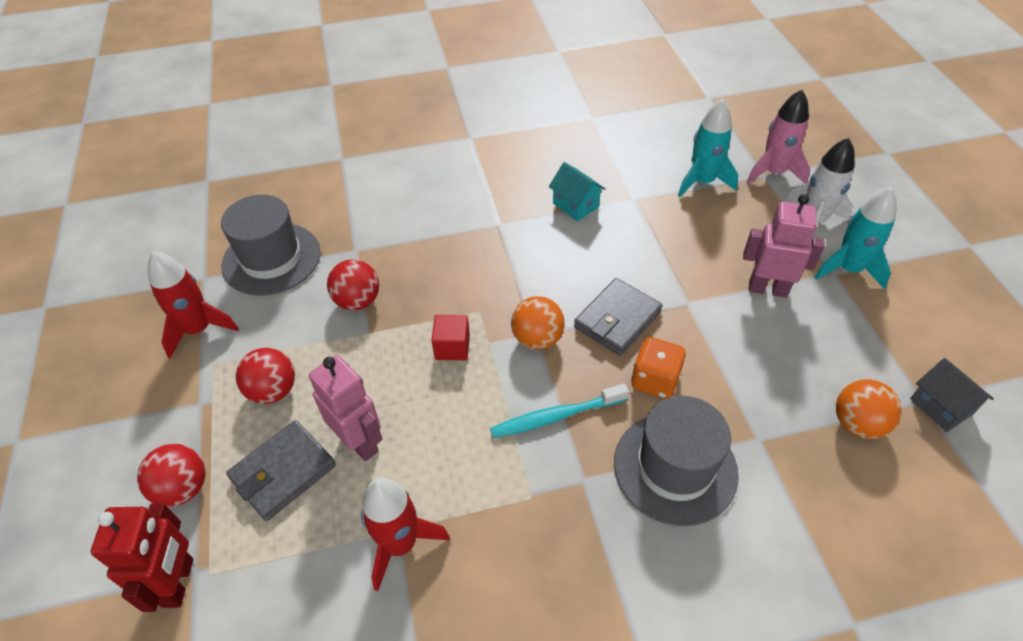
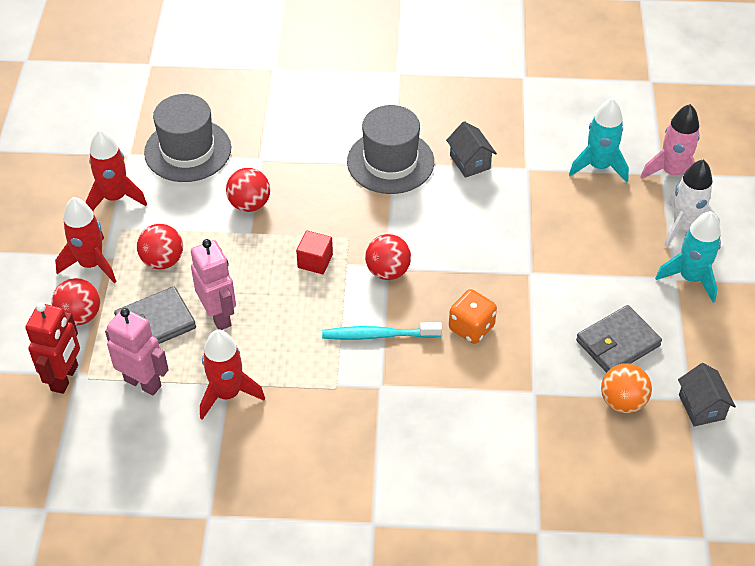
camera: 15 degrees right, 0 degrees up
orange ball [511,296,565,350] -> red ball [365,234,411,280]
turquoise house [549,162,605,221] -> grey house [446,121,497,178]
grey wallet [574,278,663,356] -> grey wallet moved to [576,305,662,373]
grey hat [614,396,739,526] -> grey hat moved to [347,105,434,194]
pink robot [743,194,825,298] -> pink robot moved to [105,308,169,395]
none -> red rocket [55,197,117,283]

